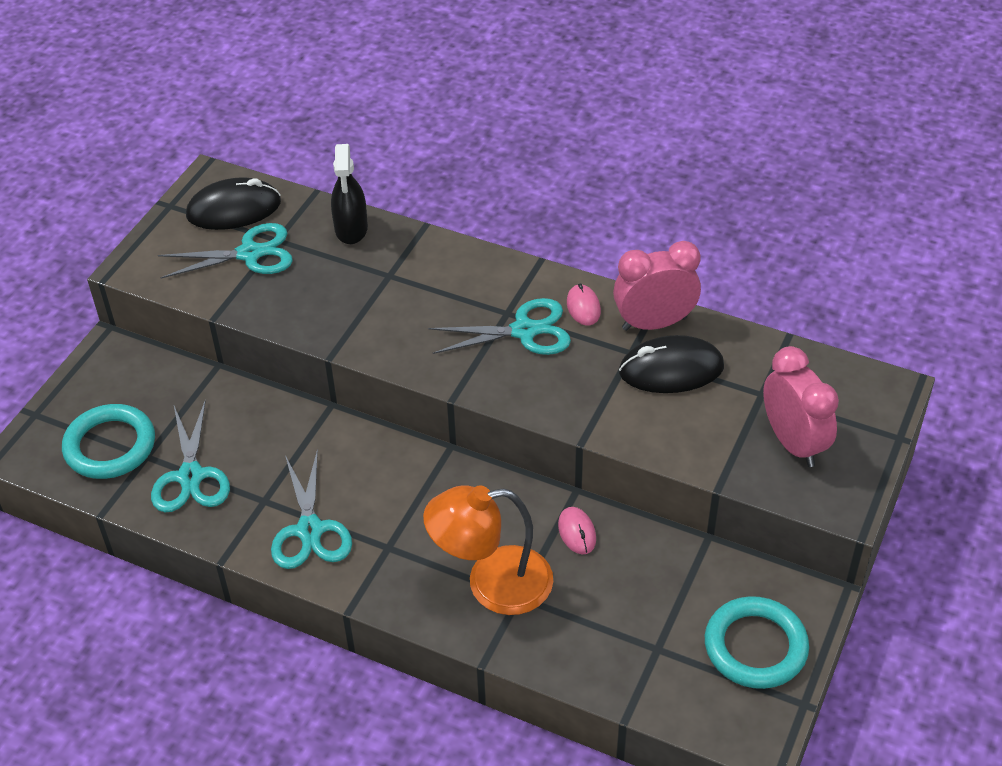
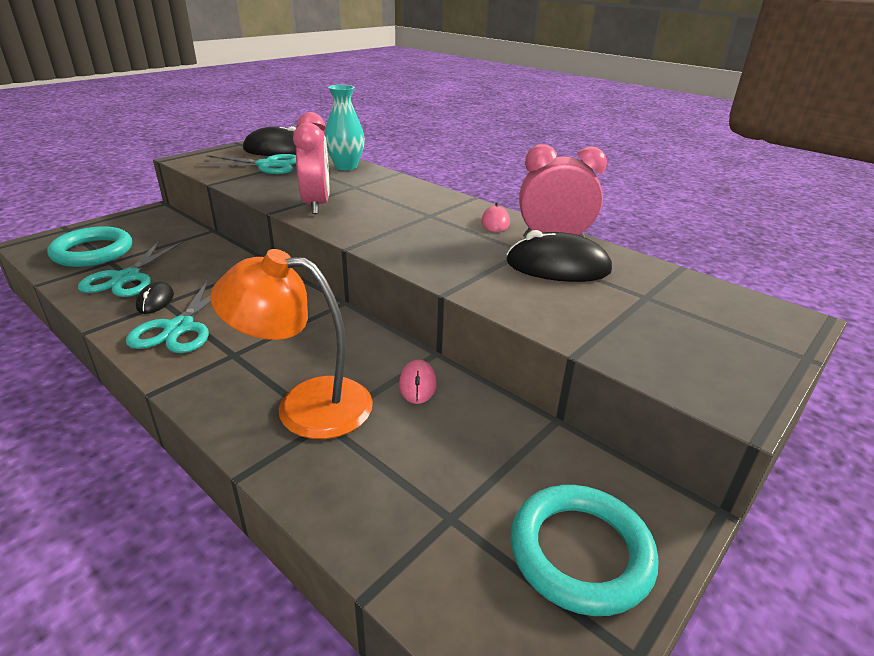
camera: 15 degrees right, 15 degrees down
black spray bottle [331,144,368,244] -> turquoise vase [325,85,365,170]
turquoise scissors [428,298,571,355] -> none
pink clock [763,346,839,467] -> pink clock moved to [293,112,329,214]
none -> black mouse [136,282,174,314]

